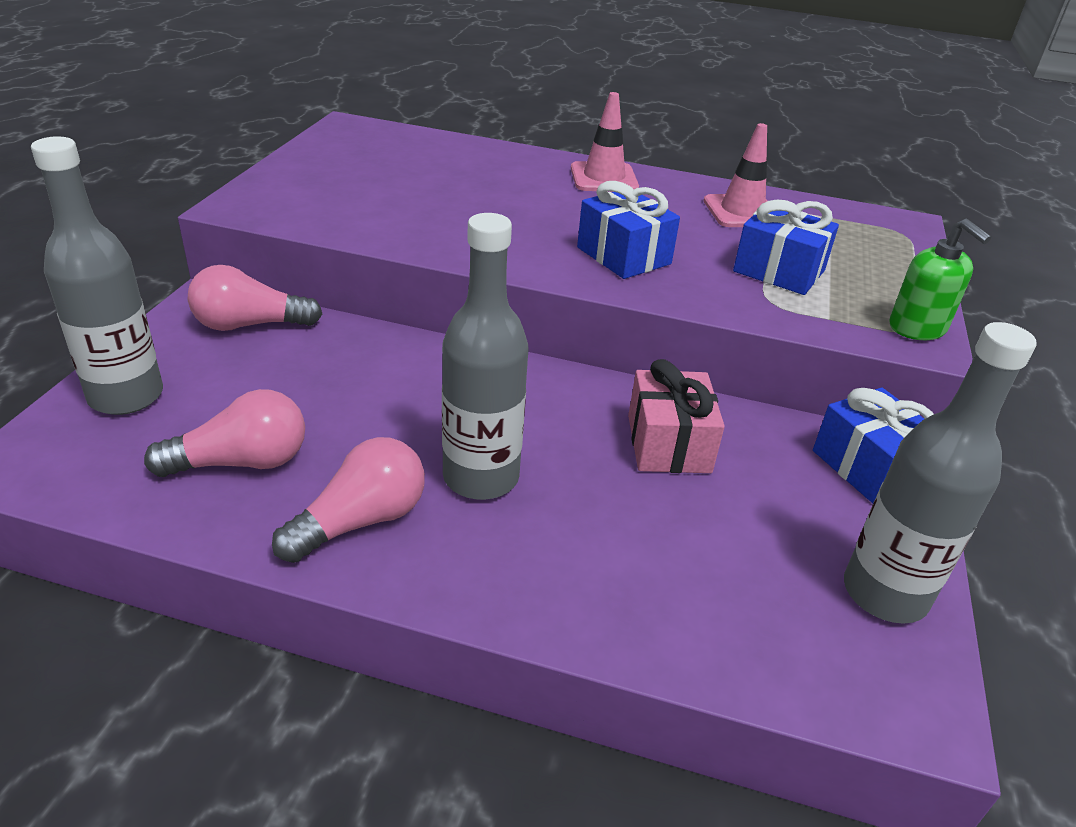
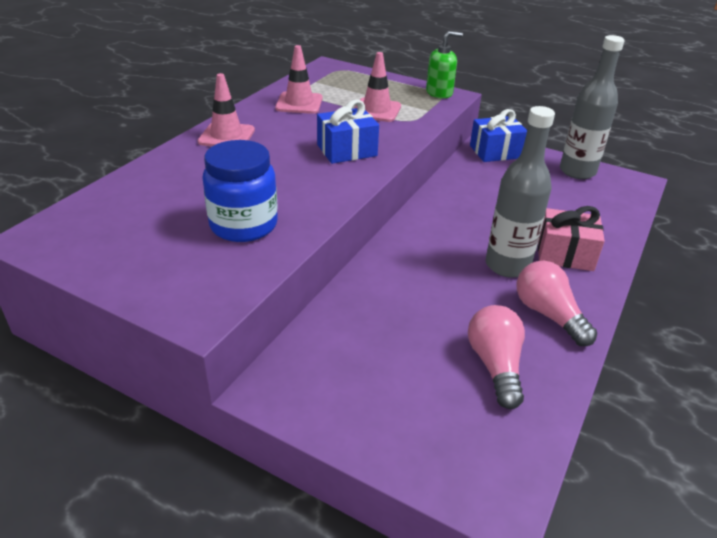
camera: 75 degrees left, 0 degrees up
grey bottle [31,136,163,415] -> none
pink light bulb [188,265,322,331] -> none
pink gift [628,359,725,473] -> pink gift moved to [538,206,605,271]
blue gift [733,200,839,295] -> pink traffic cone [354,52,401,122]
none -> blue jar [202,140,278,242]

